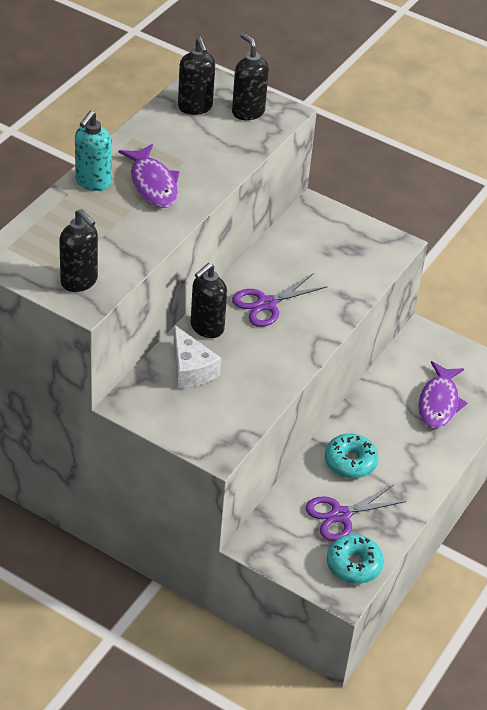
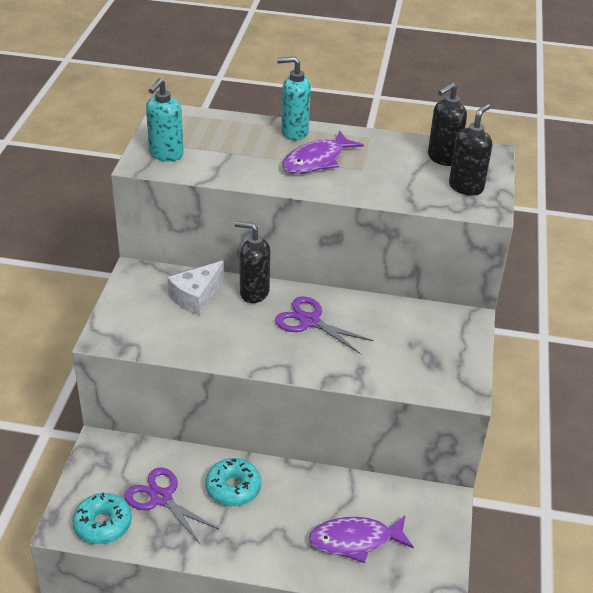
camera: 70 degrees right, 5 degrees down
black soap dispenser [59,209,98,292] -> turquoise soap dispenser [146,78,184,161]

